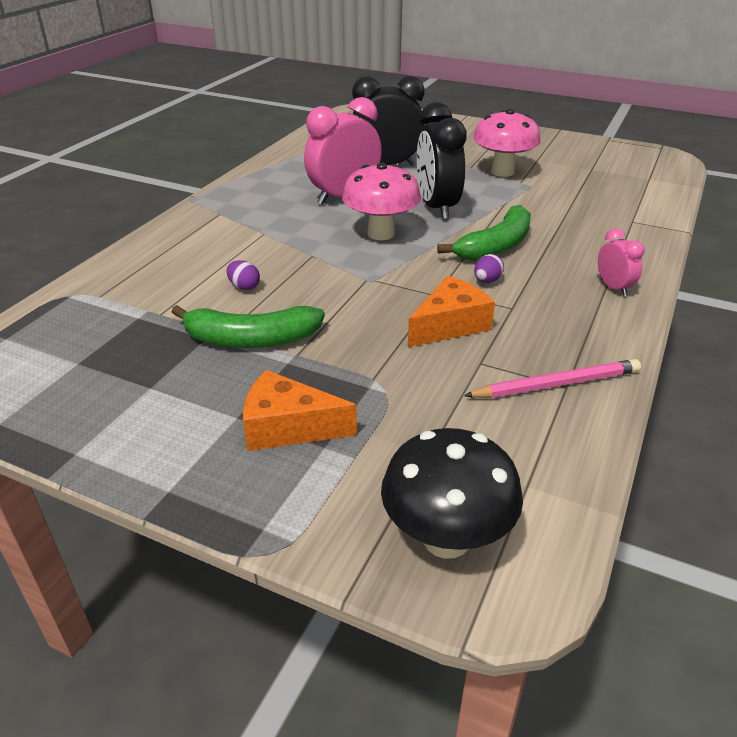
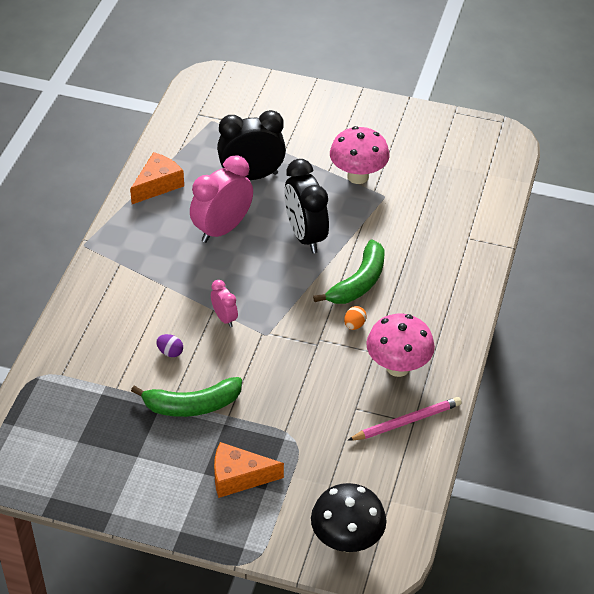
camera: 10 degrees left, 10 degrees up
pink mushroom [342,163,421,240] -> pink mushroom moved to [366,314,435,377]
orange cheese [408,276,495,347] -> orange cheese moved to [130,152,184,204]
purple egg [474,254,504,283] -> orange egg [344,306,367,330]
pink clock [598,228,645,296] -> pink clock moved to [211,280,238,327]

